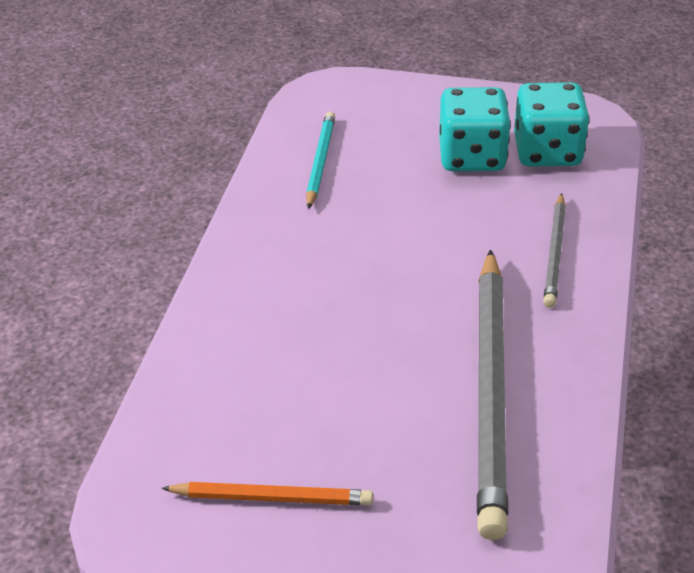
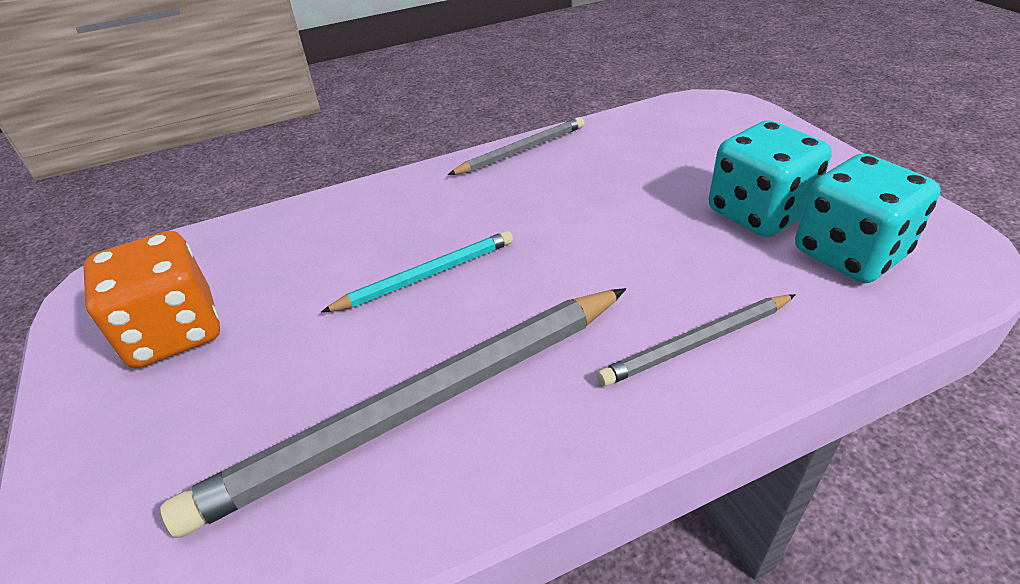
camera: 55 degrees right, 0 degrees up
orange pencil [161,482,373,505] -> orange dice [83,231,220,368]
turquoise pencil [306,112,335,209] -> turquoise pencil moved to [321,231,513,312]
none -> grey pencil [448,117,584,175]

